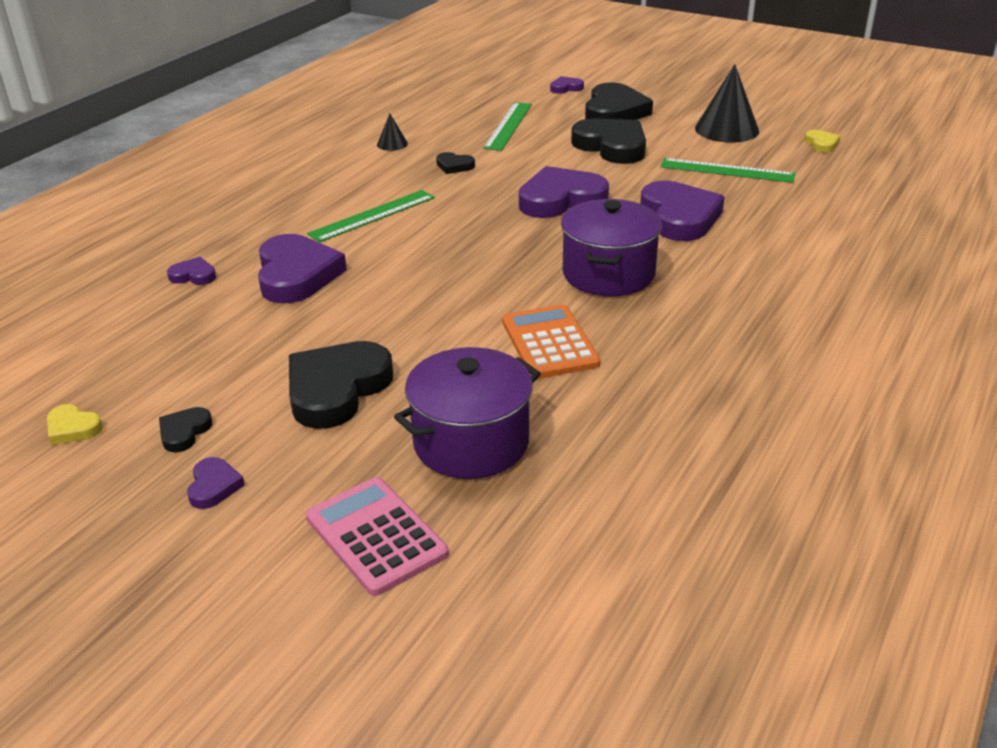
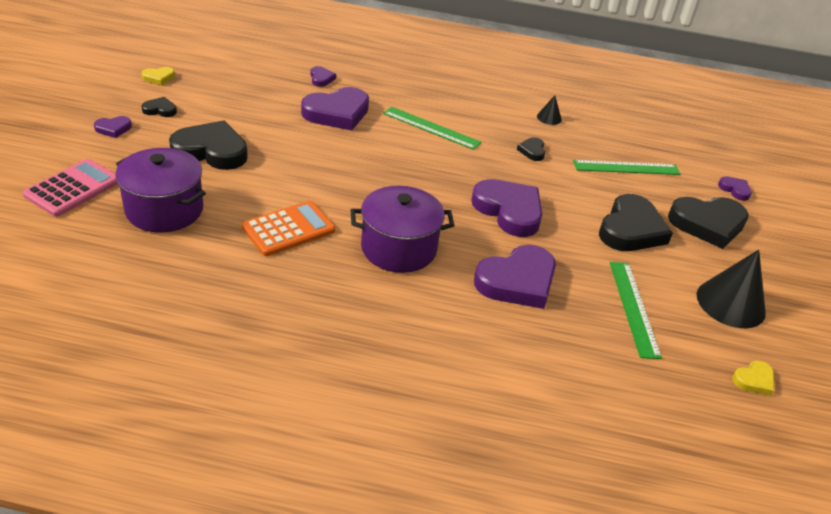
camera: 65 degrees right, 5 degrees up
yellow heart [47,404,103,445] -> yellow heart turned 120 degrees counterclockwise [141,67,175,86]

